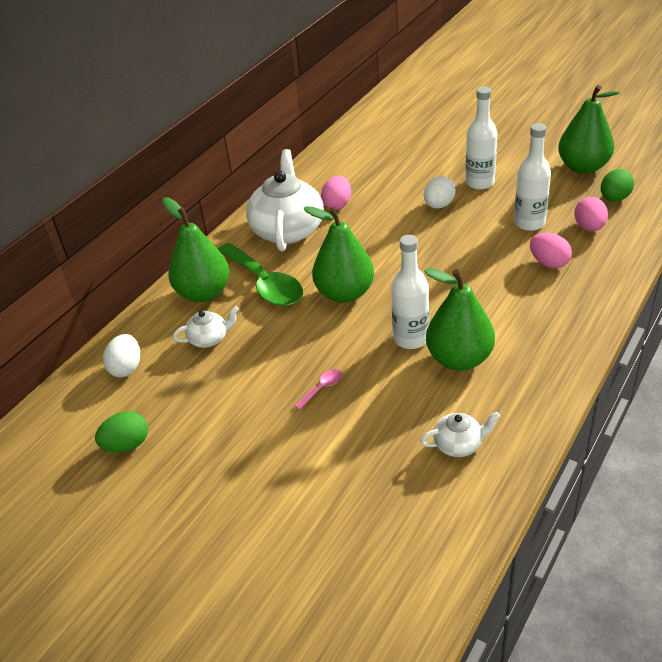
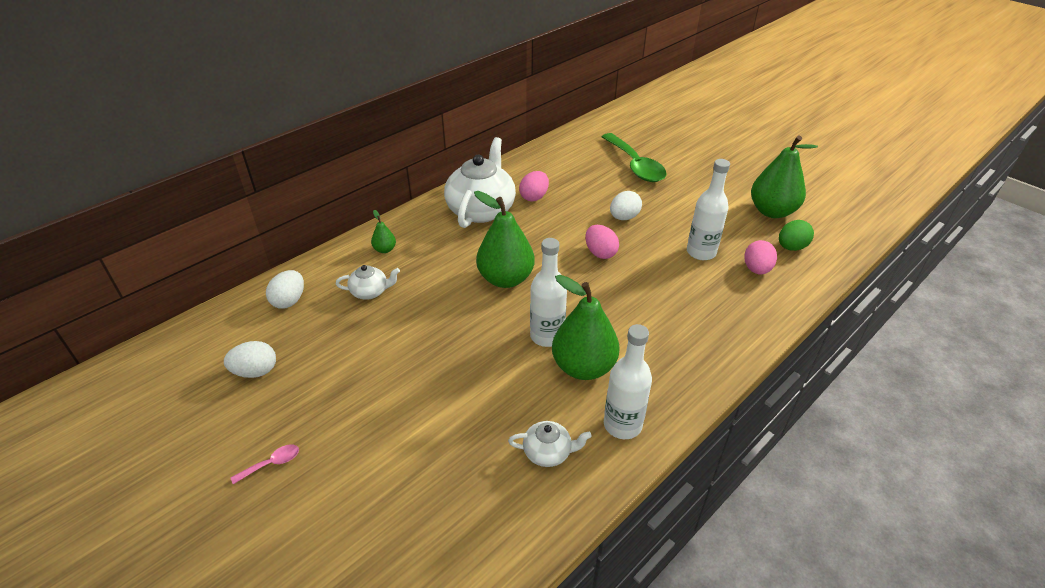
camera: 10 degrees right, 0 degrees up
green egg [95,411,148,452] -> white egg [224,341,276,378]
green pear [162,197,230,302] -> green pear [371,210,396,253], size x0.44
green spoon [218,243,303,306] -> green spoon moved to [602,133,666,182]
pink spoon [294,369,342,410] -> pink spoon moved to [231,444,299,484]
white bottle [465,87,497,190] -> white bottle moved to [604,324,652,439]
pink egg [530,233,572,269] -> pink egg moved to [585,225,619,259]

